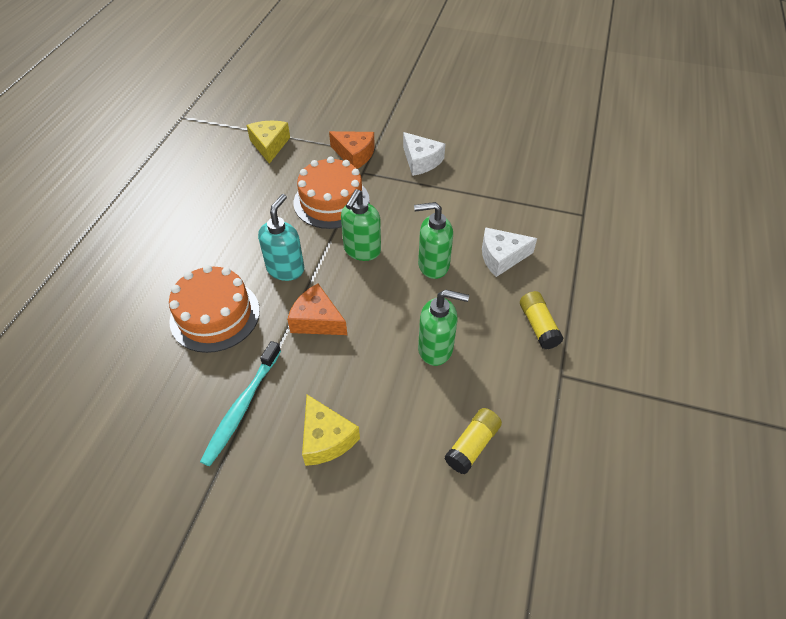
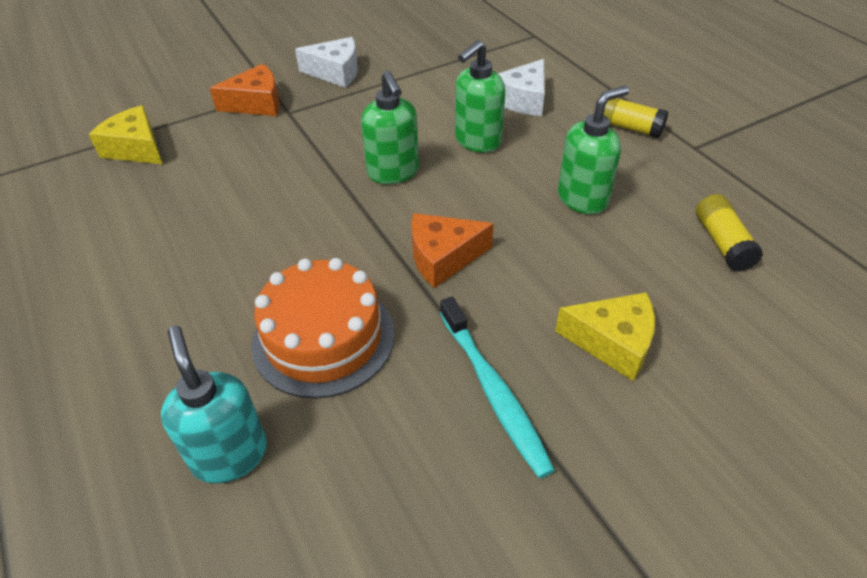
camera: 45 degrees left, 5 degrees down
turquoise soap dispenser [258,194,304,281] -> turquoise soap dispenser moved to [161,325,267,483]
orange cake [294,157,370,229] -> none

